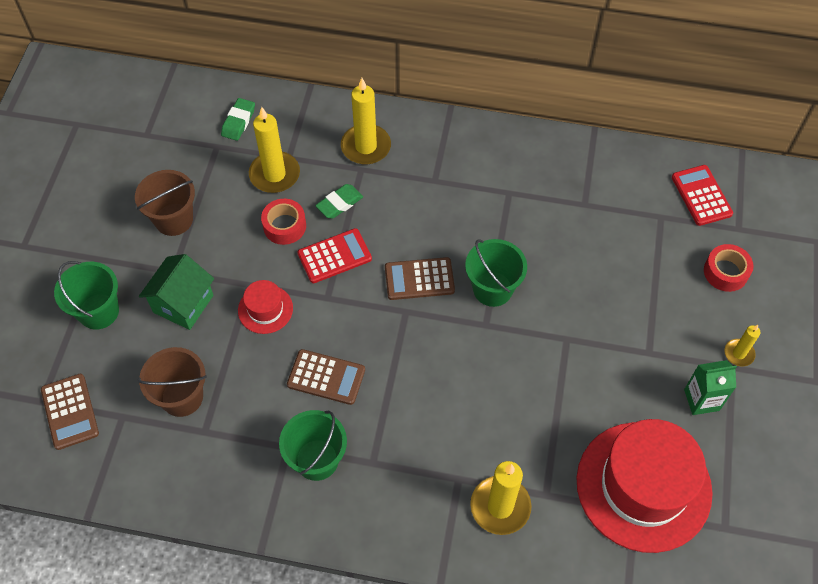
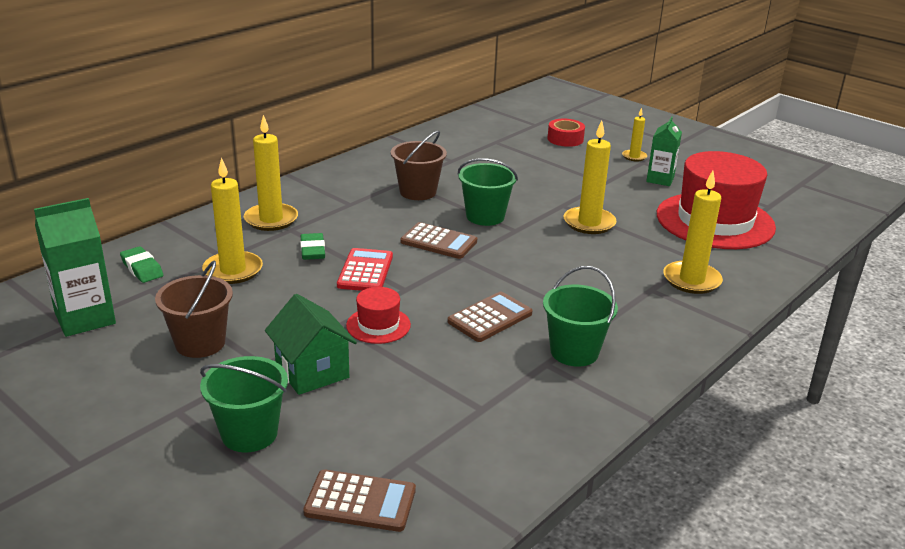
camera: 60 degrees left, 30 degrees down
brown bucket [137,347,207,417] -> brown bucket moved to [391,131,447,200]
red tape [261,199,306,245] -> none
brown calculator [385,257,455,300] -> brown calculator turned 90 degrees counterclockwise [400,222,477,259]
red calculator [672,165,733,226] -> none
none -> green carton [34,198,116,337]
none -> yellow candle [564,121,616,234]

